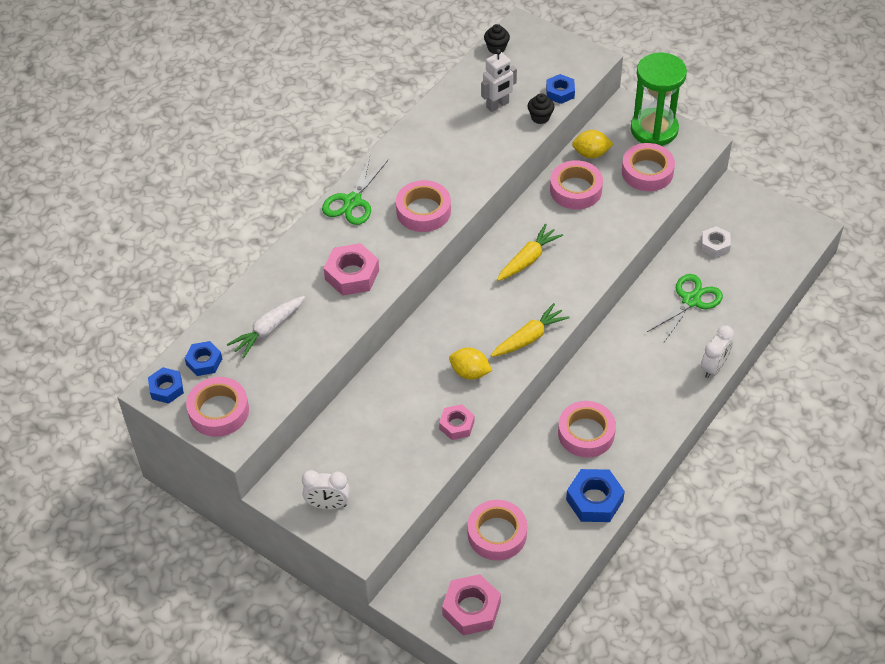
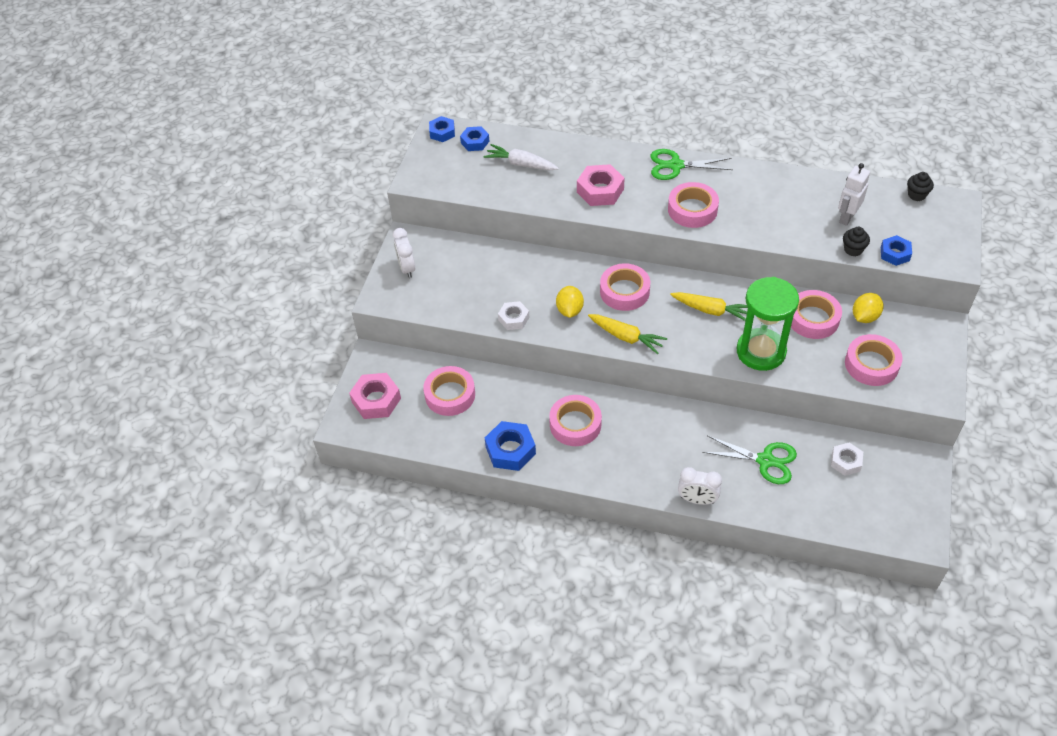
camera: 70 degrees right, 0 degrees up
pink tape [186,377,249,437] -> pink tape moved to [600,263,650,311]
pink nut [439,404,474,440] -> white nut [498,301,529,330]
white robot [481,49,517,112] -> white robot turned 90 degrees clockwise [838,163,870,226]
yellow lemon [572,130,613,158] -> yellow lemon turned 60 degrees clockwise [853,293,883,323]
green hourglass [631,52,687,146] -> green hourglass moved to [737,277,799,371]

